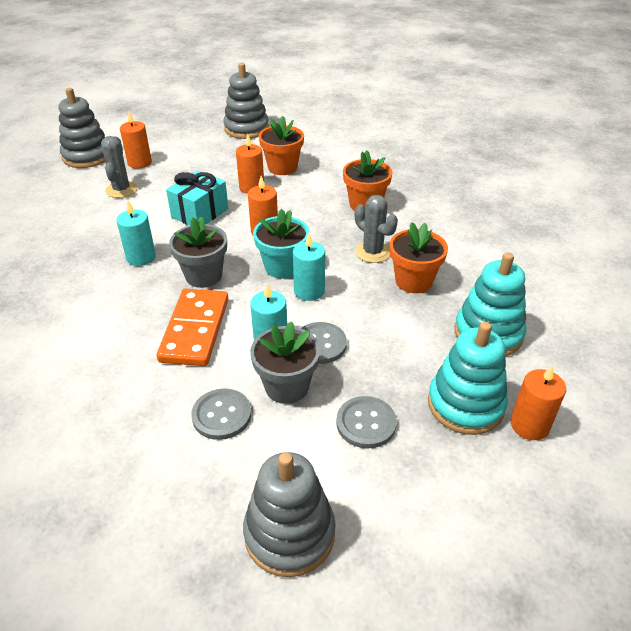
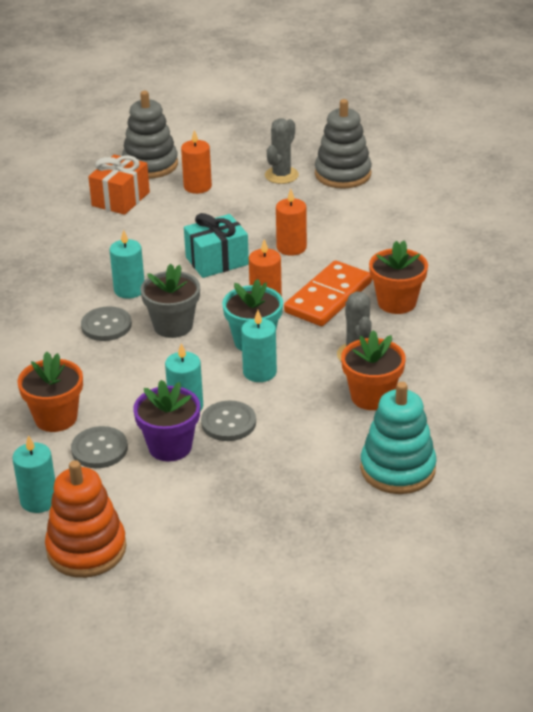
camera: 30 degrees right, 5 degrees down
grey cactus [101,136,137,198] -> grey cactus moved to [265,118,299,184]
orange domino [157,289,229,366] -> orange domino moved to [284,260,372,326]
grey stacking toy [243,452,336,577] -> orange stacking toy [45,460,126,578]
grey flower pot [250,321,320,404] -> purple flower pot [133,380,200,462]
orange flower pot [259,116,304,175] -> orange flower pot moved to [17,352,83,432]
grey button [336,396,397,449] -> grey button moved to [81,306,132,341]
turquoise stacking toy [428,322,508,435] -> none
orange candle [511,365,566,440] -> none
none -> turquoise candle [12,435,55,513]
none -> orange gift [88,155,150,215]

